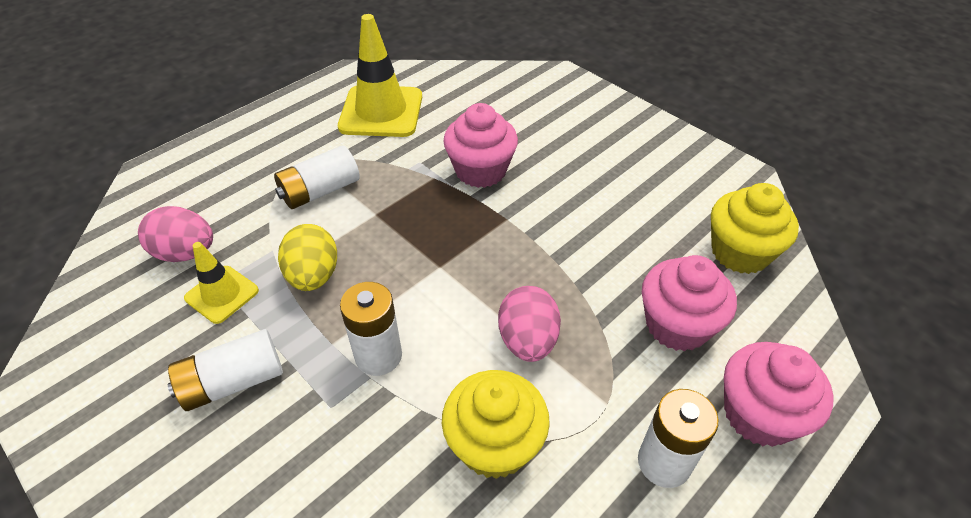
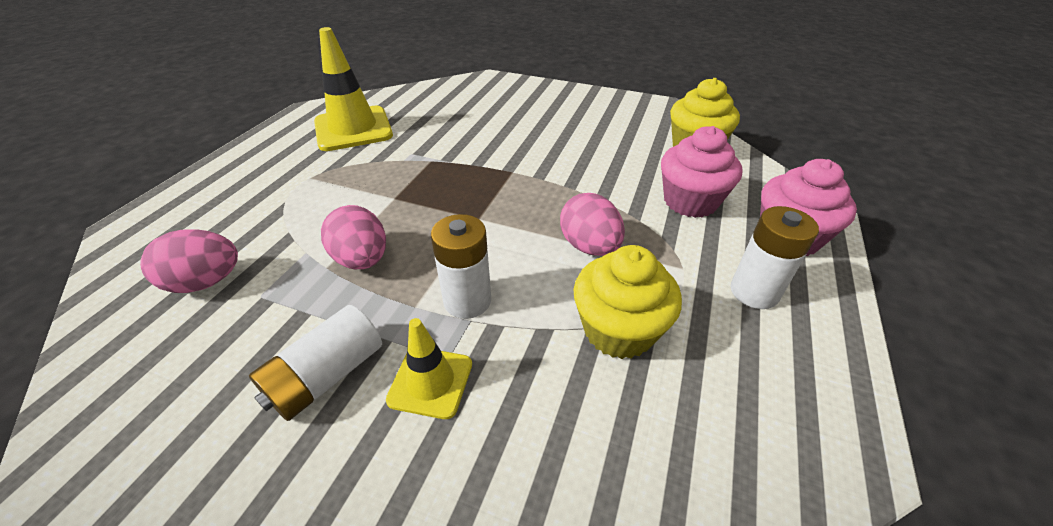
camera: 25 degrees left, 5 degrees down
yellow traffic cone [184,242,259,324] -> yellow traffic cone moved to [386,318,472,419]
white battery [274,146,360,209] -> none
yellow egg [278,224,337,291] -> pink egg [321,205,386,269]
pink cupcake [443,103,518,188] -> none

